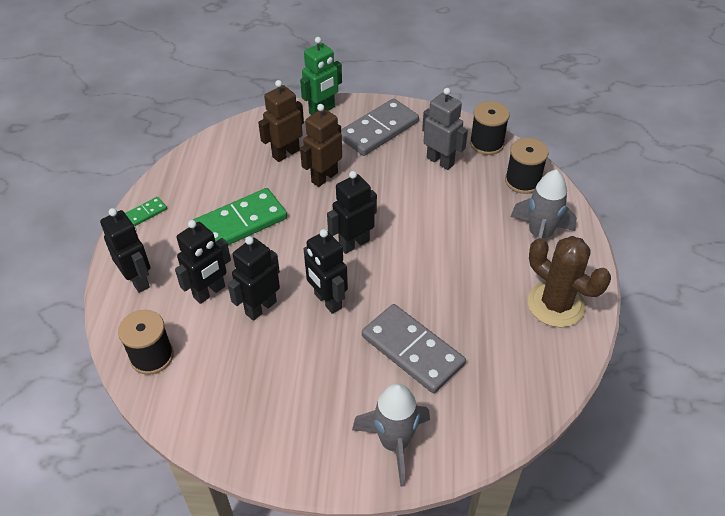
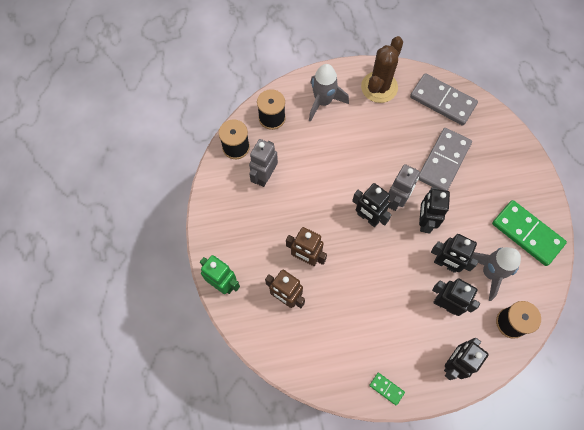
camera: 105 degrees left, 20 degrees up
green domino [193,188,287,245] -> green domino moved to [492,200,567,266]
black robot [304,229,348,314] -> black robot turned 150 degrees clockwise [419,187,450,234]
grey domino [341,98,419,156] -> grey domino moved to [410,73,478,126]
grey rocket [352,383,430,487] -> grey rocket moved to [471,247,521,301]
none -> grey robot [388,164,420,211]

